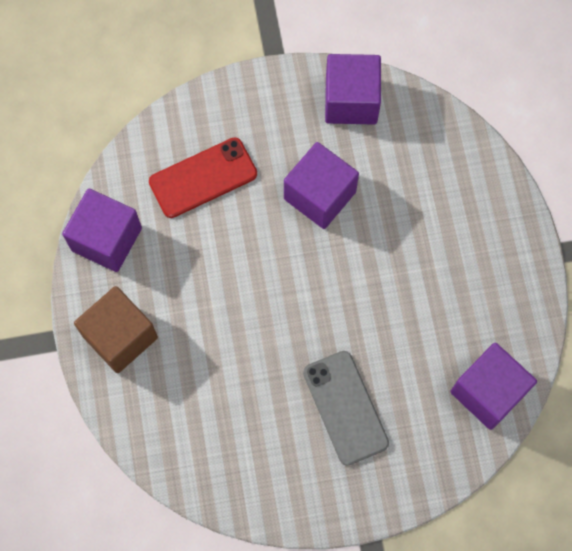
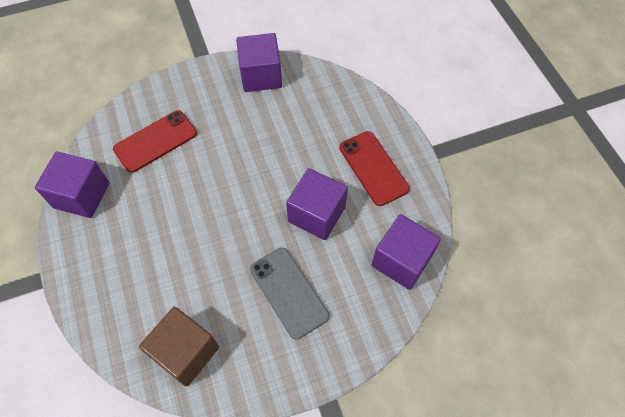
camera: 10 degrees left, 10 degrees down
brown cube [74,286,158,373] -> brown cube moved to [139,307,219,387]
purple cube [284,142,359,229] -> purple cube moved to [286,168,348,240]
none -> red phone [339,131,410,206]

